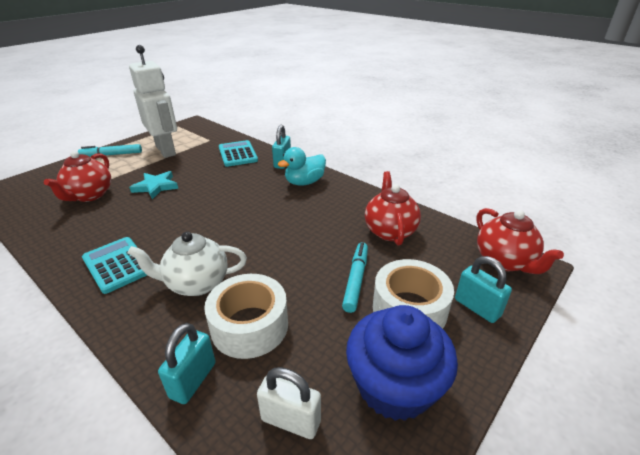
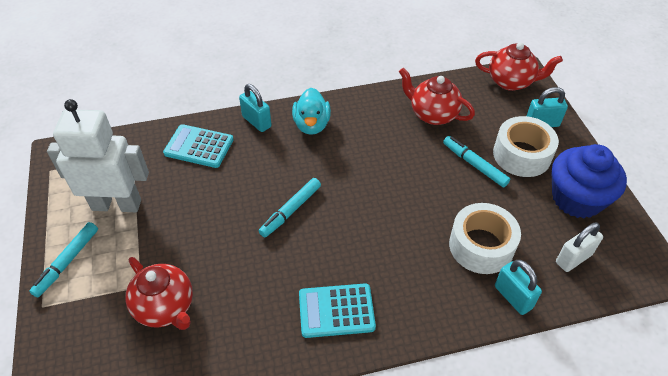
camera: 55 degrees left, 15 degrees up
white teapot [127,232,247,296] -> none
turquoise star [129,171,178,199] -> none
none -> turquoise marker [259,178,321,238]

